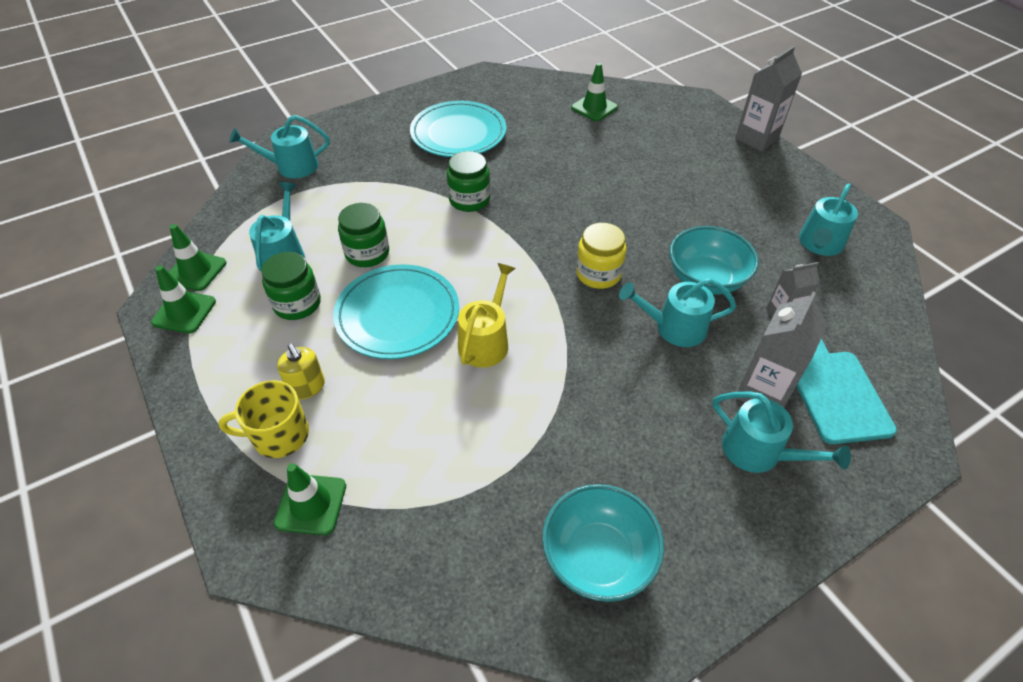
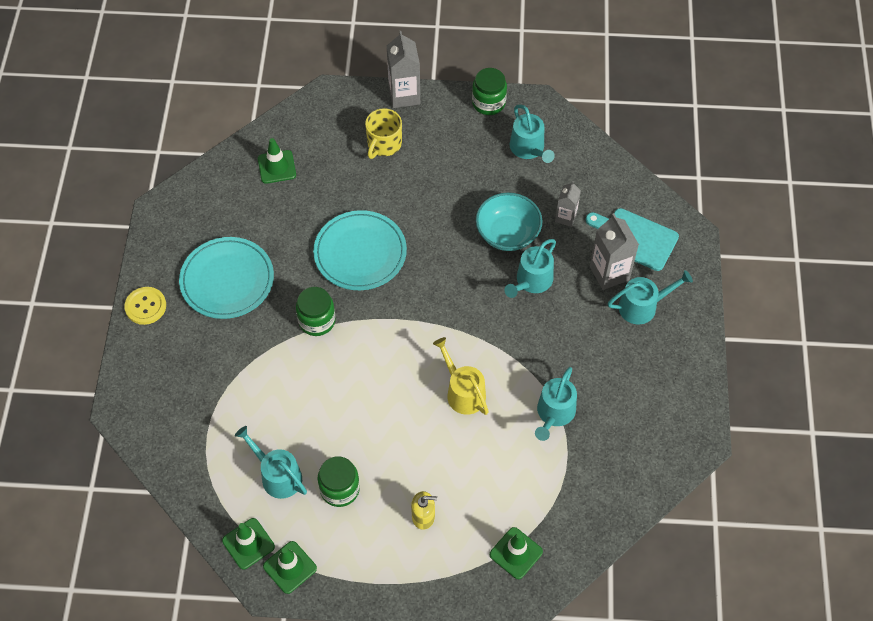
camera: 55 degrees left, 10 degrees up
yellow mug [219,380,309,458] -> yellow mug moved to [365,108,402,159]
turquoise watering can [229,115,329,178] -> turquoise watering can moved to [535,367,577,441]
turquoise plate [333,264,459,359] -> turquoise plate moved to [313,210,407,290]
green jar [338,203,389,267] -> green jar moved to [472,68,507,115]
turquoise bowl [542,484,664,602] -> none
yellow jar [576,223,627,289] -> none
none -> yellow button [124,287,166,325]

